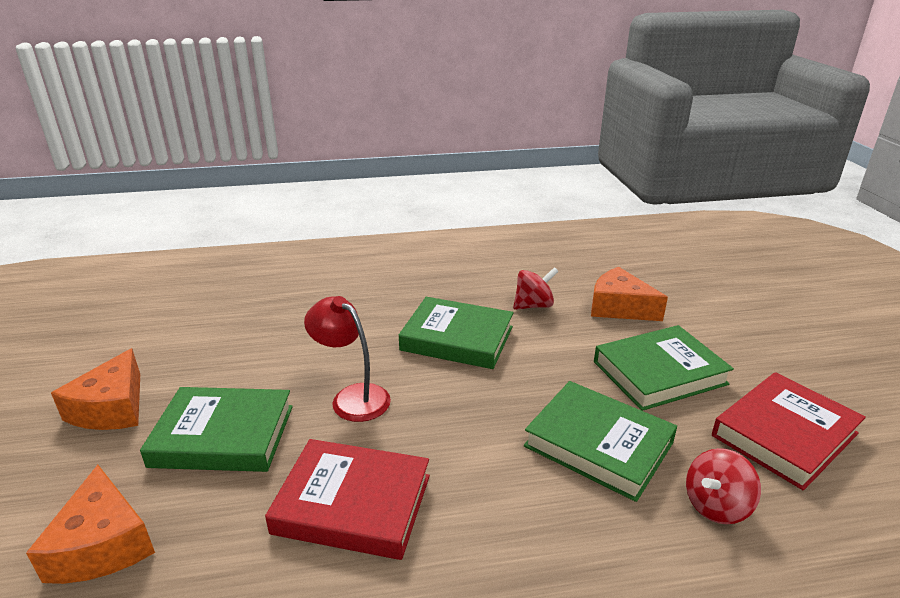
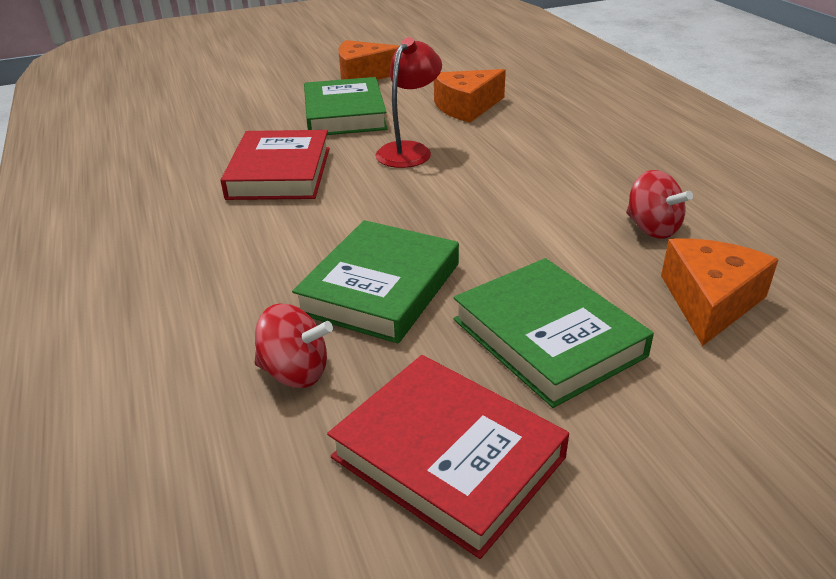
camera: 80 degrees right, 5 degrees up
orange cheese [26,465,155,584] -> orange cheese moved to [434,69,506,123]
green book [399,297,513,369] -> none
red spinning top [686,448,761,524] -> red spinning top turned 150 degrees clockwise [255,304,333,388]

